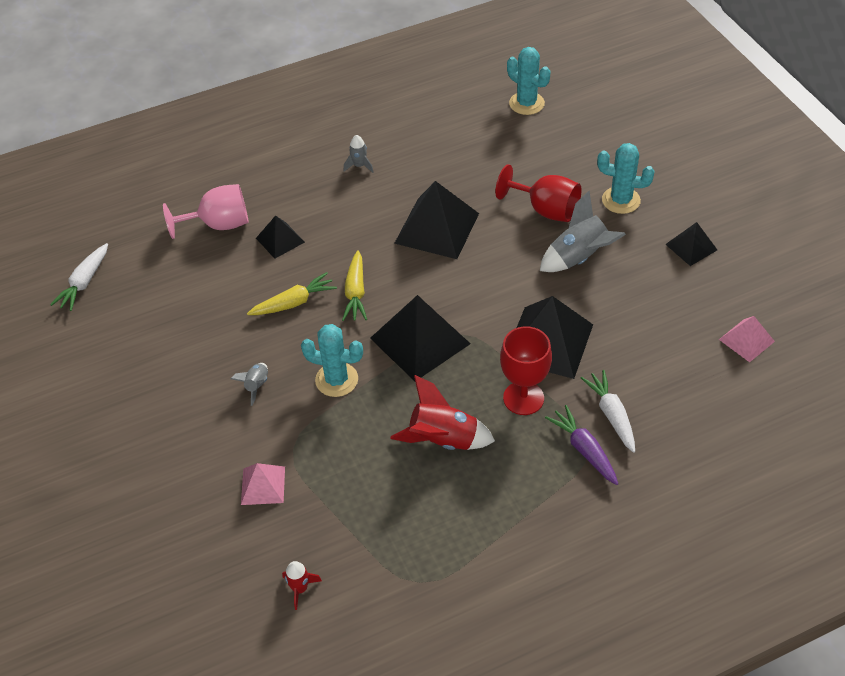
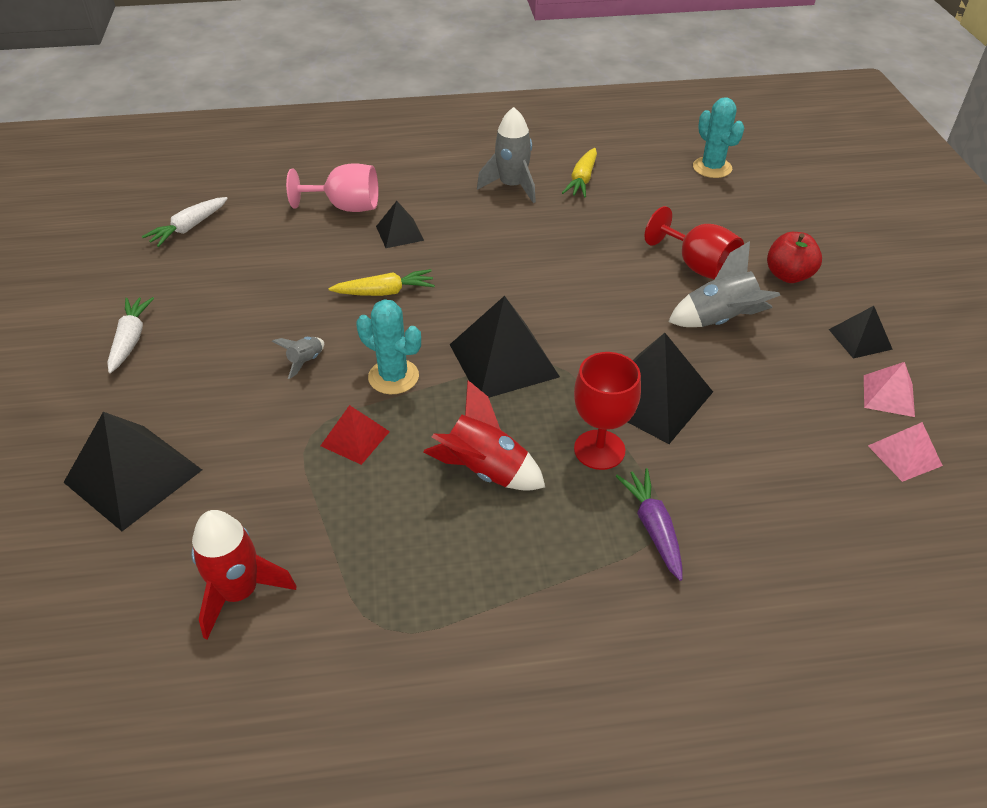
camera: 15 degrees right, 5 degrees down
pink pyramid [241,463,285,505] -> pink pyramid moved to [864,362,915,417]
red rocket [282,561,322,610] -> red rocket [191,510,296,639], size x1.92
yellow carrot [342,250,367,321] -> yellow carrot moved to [562,148,597,198]
grey rocket [344,135,374,173] -> grey rocket [477,107,536,203], size x1.92
black pyramid [394,181,479,259] -> black pyramid moved to [63,412,202,531]
white carrot [580,370,635,453] -> white carrot moved to [107,297,154,373]
turquoise cactus [597,143,655,214] -> red apple [767,232,822,283]
none -> red pyramid [320,405,390,465]

